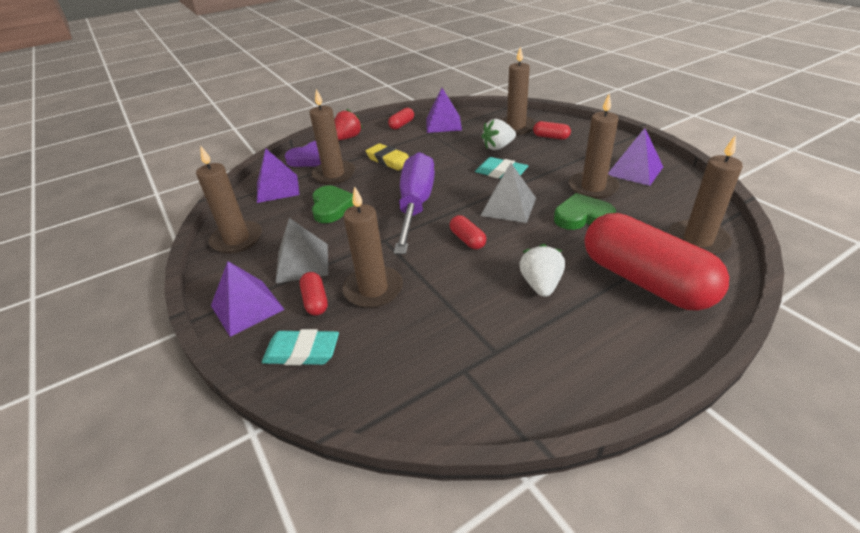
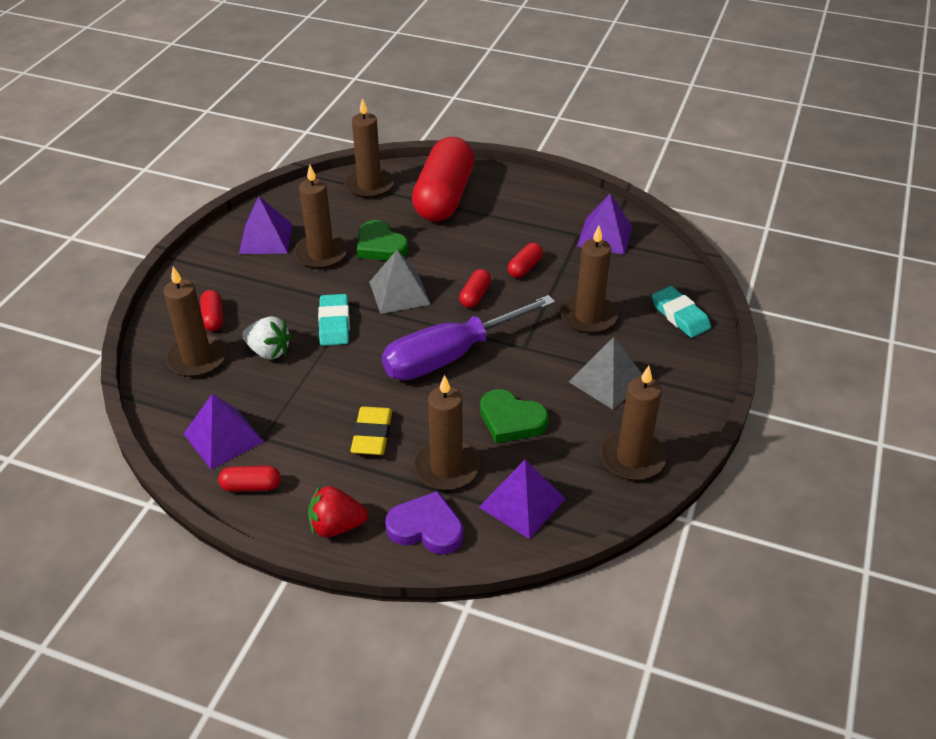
camera: 130 degrees left, 5 degrees up
purple pyramid [211,261,285,337] -> purple pyramid moved to [577,194,632,255]
red capsule [300,272,328,316] -> red capsule moved to [508,243,543,278]
green heart [312,185,354,223] -> green heart turned 105 degrees counterclockwise [480,389,549,443]
white strawberry [519,244,565,297] -> none

